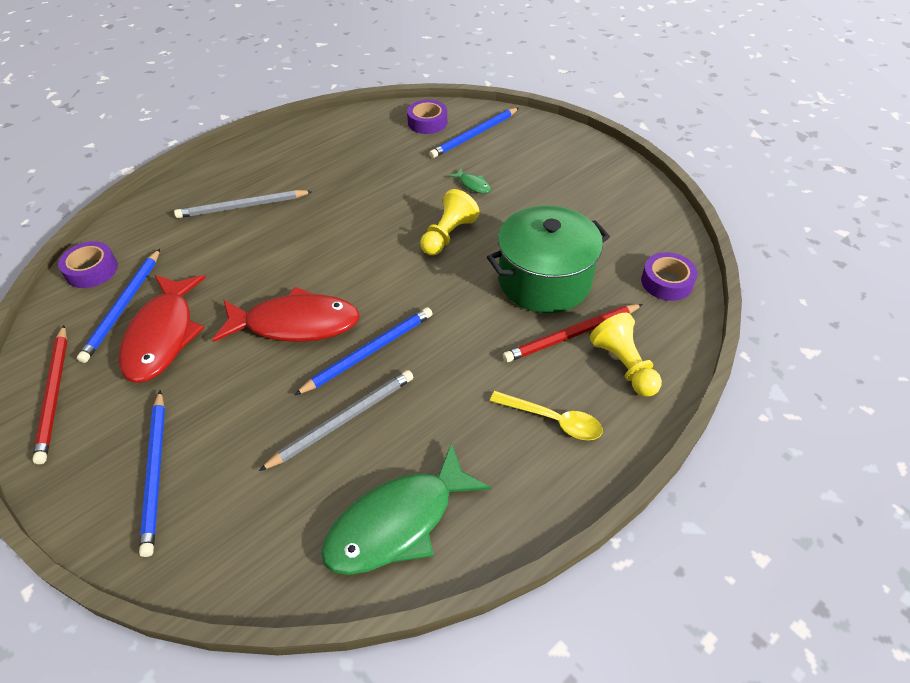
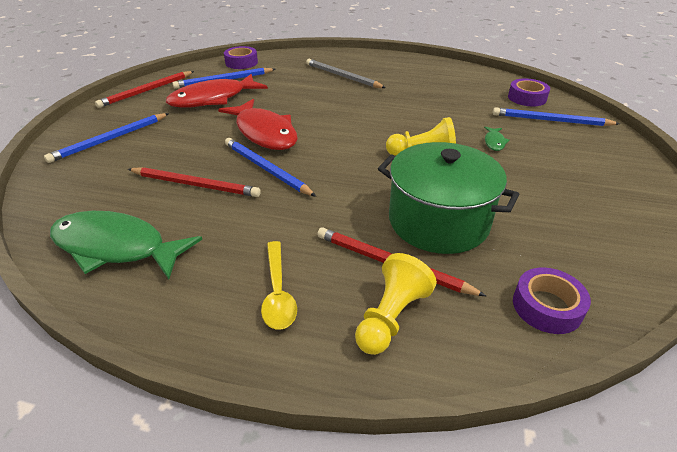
camera: 55 degrees right, 10 degrees down
grey pencil [259,370,413,471] -> red pencil [128,167,261,197]
blue pencil [295,307,433,395] -> blue pencil turned 150 degrees counterclockwise [225,138,316,197]

